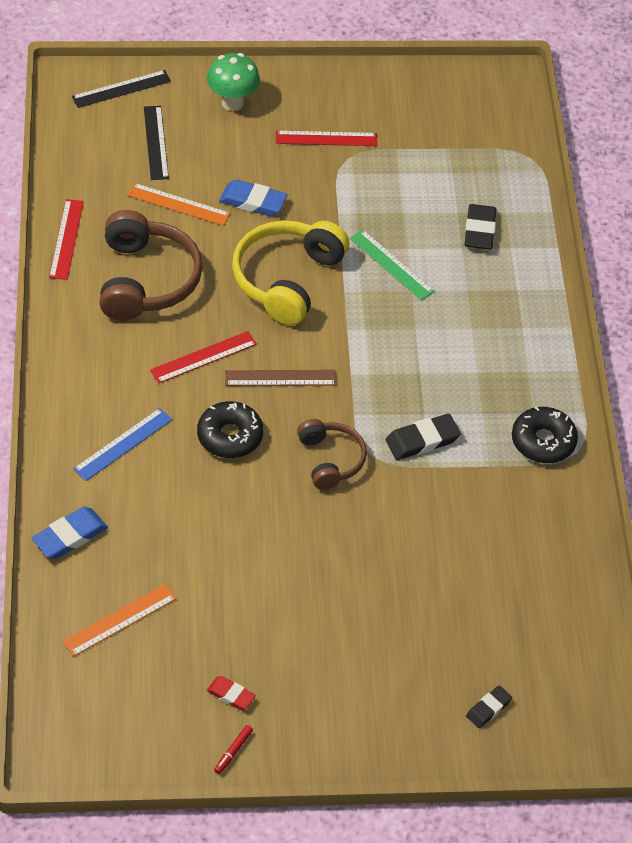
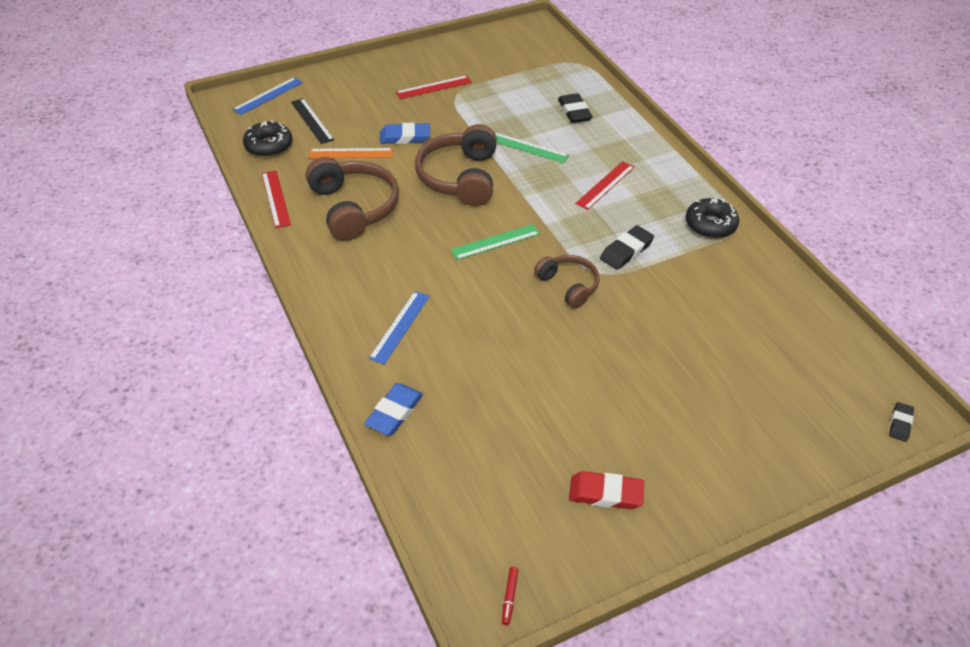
camera: 20 degrees left, 5 degrees down
orange ruler [62,584,176,657] -> none
black ruler [72,70,171,108] -> blue ruler [233,77,303,115]
red ruler [150,331,257,384] -> red ruler moved to [575,161,635,210]
black donut [197,401,263,458] -> black donut moved to [243,120,292,157]
green mushroom [207,53,260,111] -> none
red eraser [207,676,256,710] -> red eraser [569,471,644,509], size x1.62
red marker [214,725,253,774] -> red marker moved to [502,567,518,625]
brown ruler [225,370,337,386] -> green ruler [451,224,540,260]
yellow headphones [232,220,349,325] -> brown headphones [415,124,497,206]
black eraser [466,686,512,728] -> black eraser moved to [889,402,914,442]

